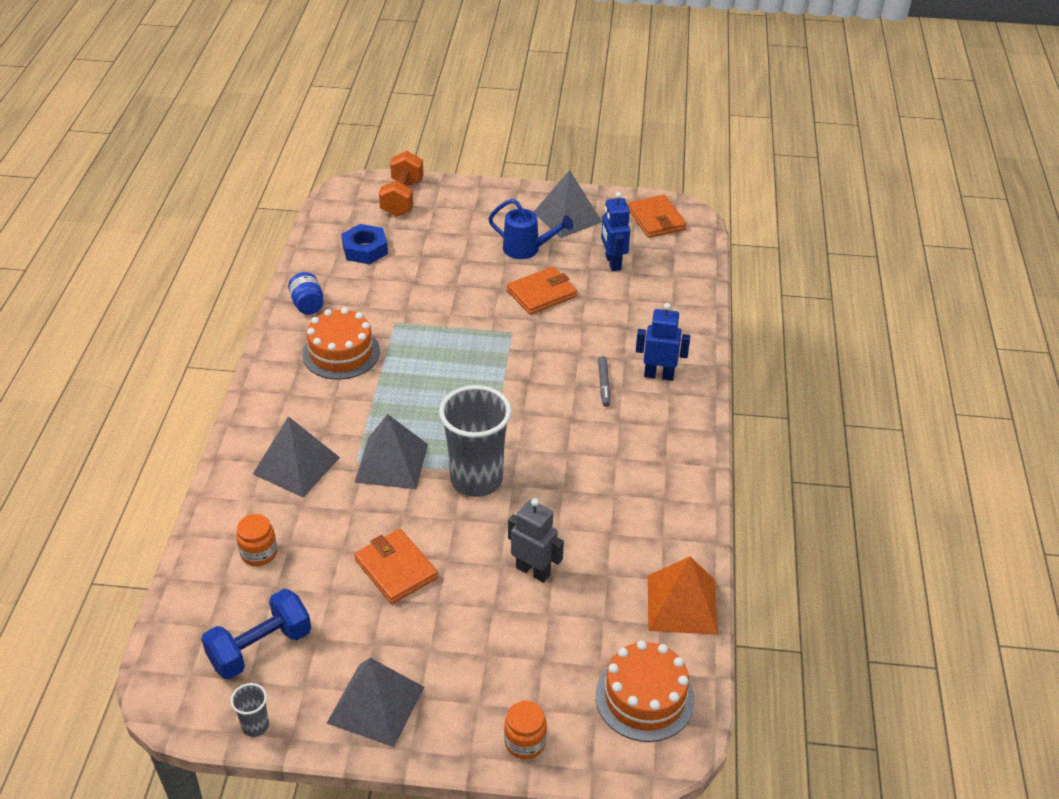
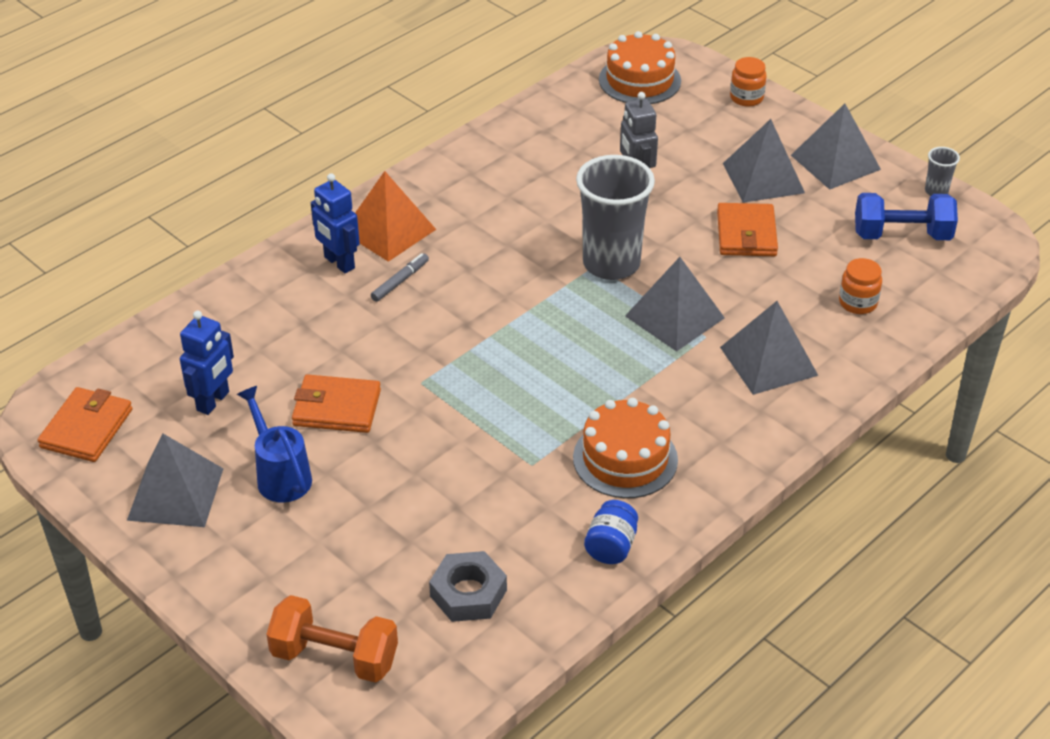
camera: 140 degrees left, 0 degrees up
blue nut [341,224,388,264] -> grey nut [429,551,507,622]
orange dumbbell [379,151,424,217] -> orange dumbbell turned 60 degrees clockwise [266,595,398,683]
orange pyramid [648,557,718,635] -> orange pyramid moved to [355,171,436,262]
none -> grey pyramid [723,119,805,203]

